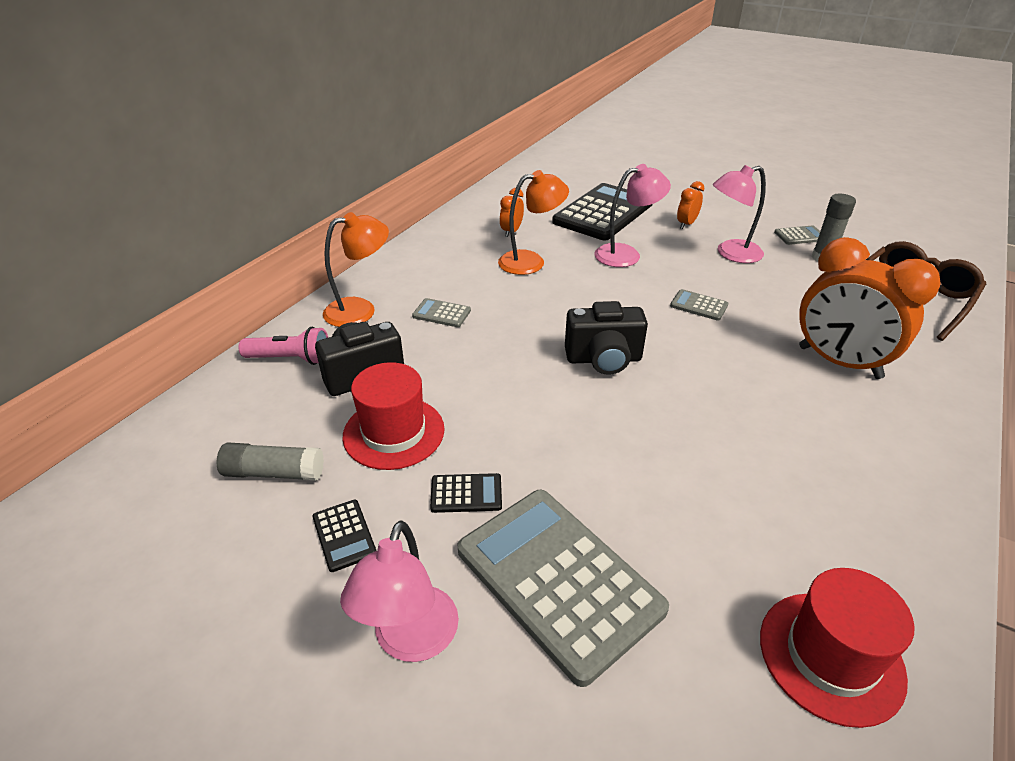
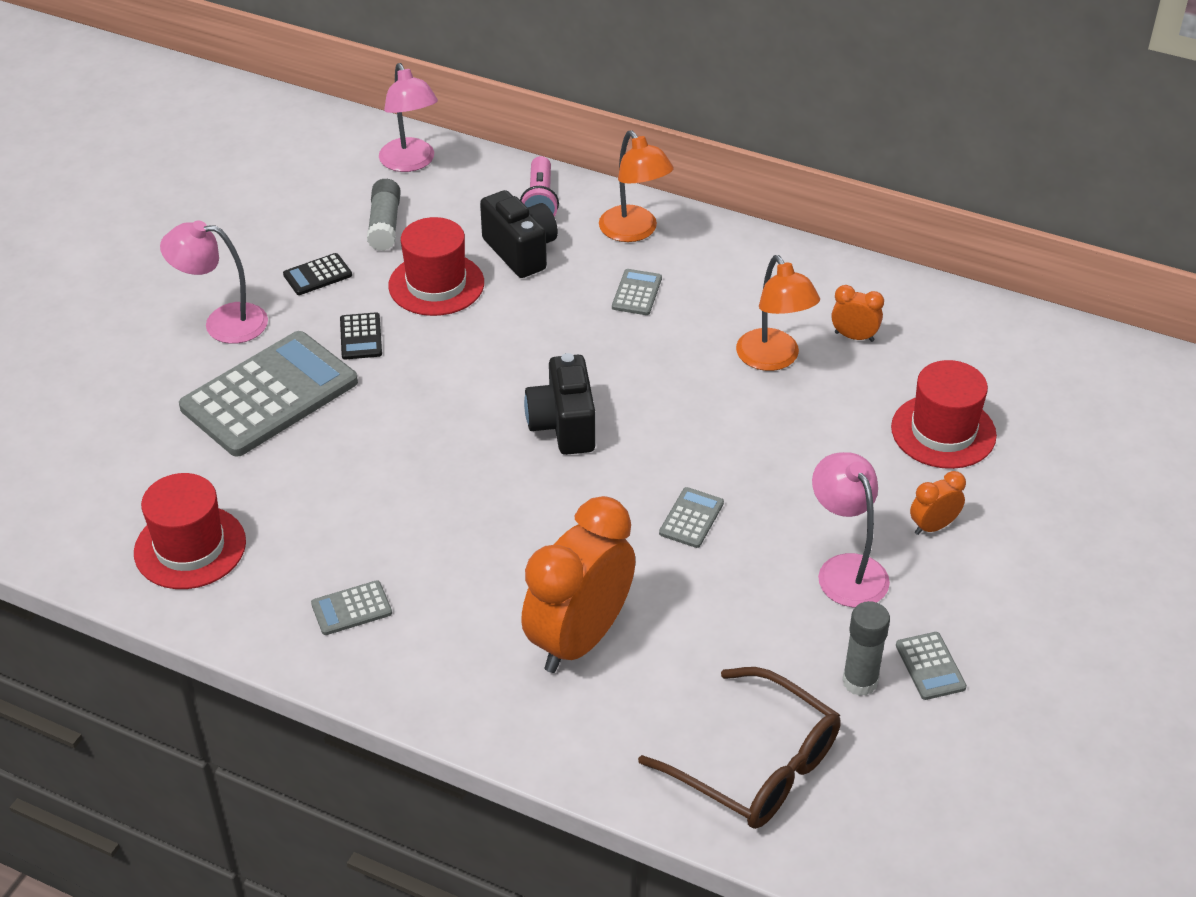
camera: 85 degrees right, 5 degrees up
black calculator [552,183,653,240] -> red hat [891,360,997,469]
pink lamp [595,164,671,267] -> pink lamp moved to [379,63,438,172]
orange clock [677,181,704,229] -> orange clock turned 60 degrees counterclockwise [910,471,966,535]
none -> grey calculator [311,580,392,635]

